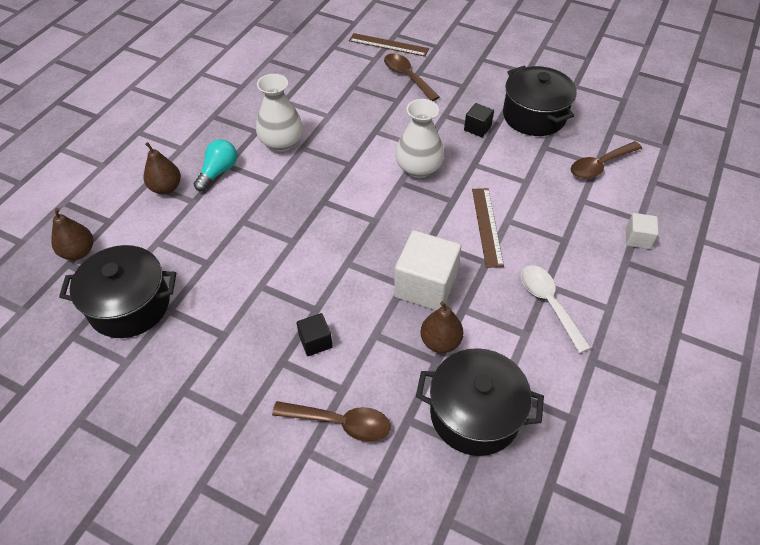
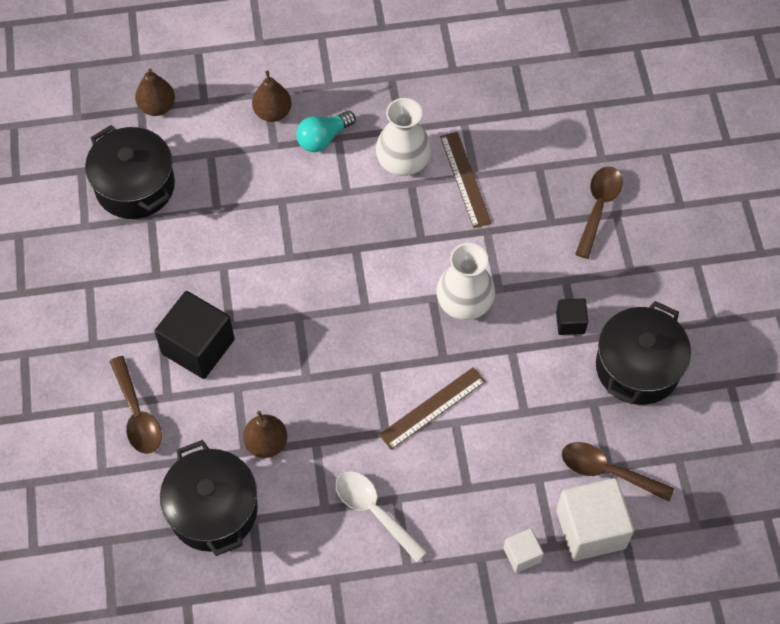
camera: 55 degrees right, 10 degrees up
turquoise light bulb [194,139,237,191] -> turquoise light bulb turned 150 degrees clockwise [296,111,356,152]
black cube [296,313,333,356] -> black cube [154,291,235,379], size x1.98
brown ruler [349,33,429,57] -> brown ruler moved to [440,132,492,228]
white cube [394,230,461,310] -> white cube moved to [556,478,634,561]
white spoon [521,265,591,353] -> white spoon turned 75 degrees counterclockwise [336,471,428,562]

